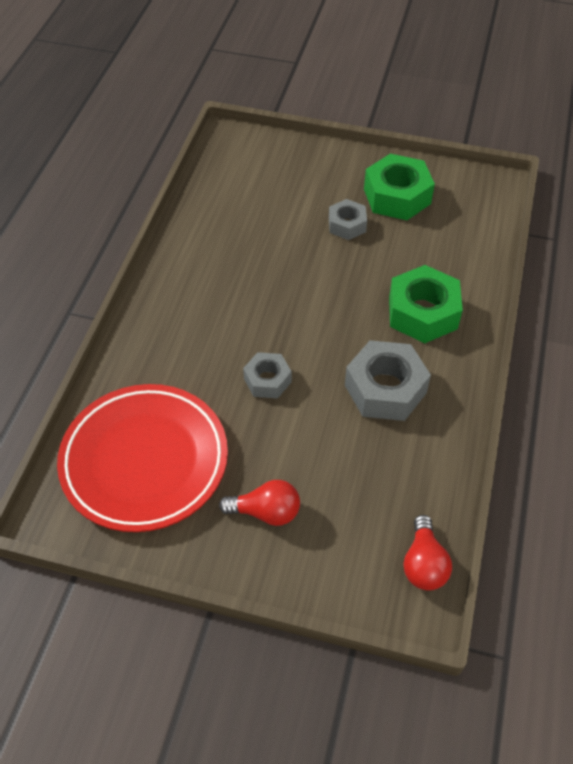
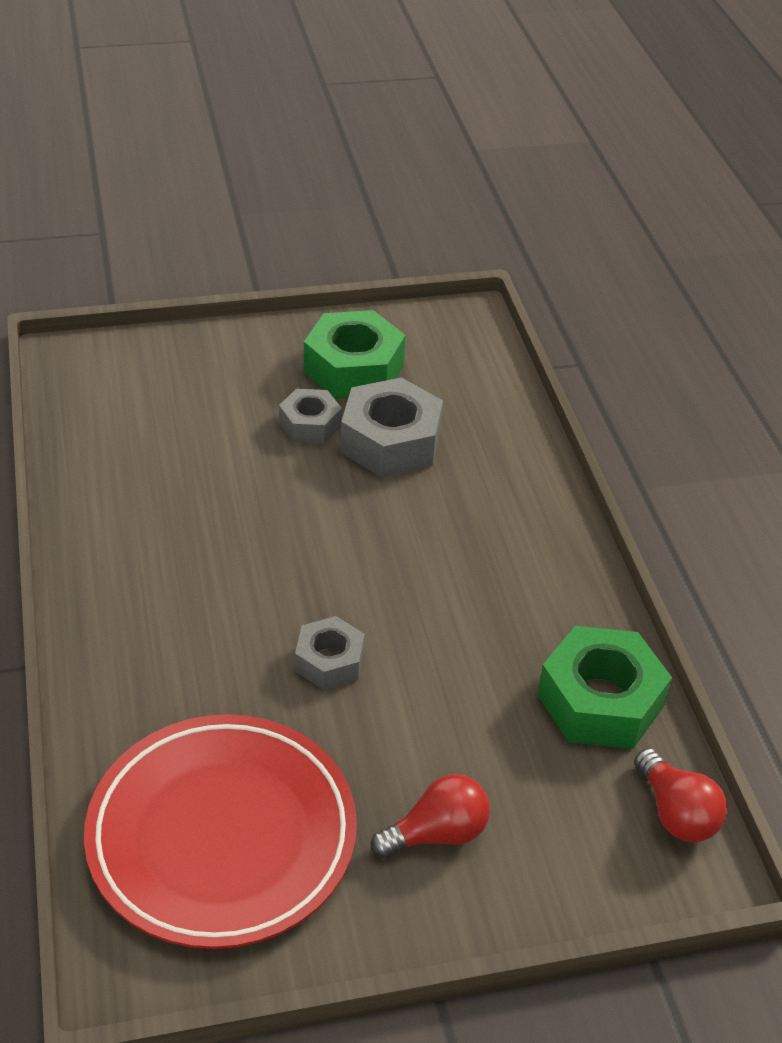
camera: 30 degrees left, 10 degrees down
grey nut [345,340,431,421] -> grey nut moved to [340,377,443,477]
green nut [389,265,463,343] -> green nut moved to [537,626,672,749]

